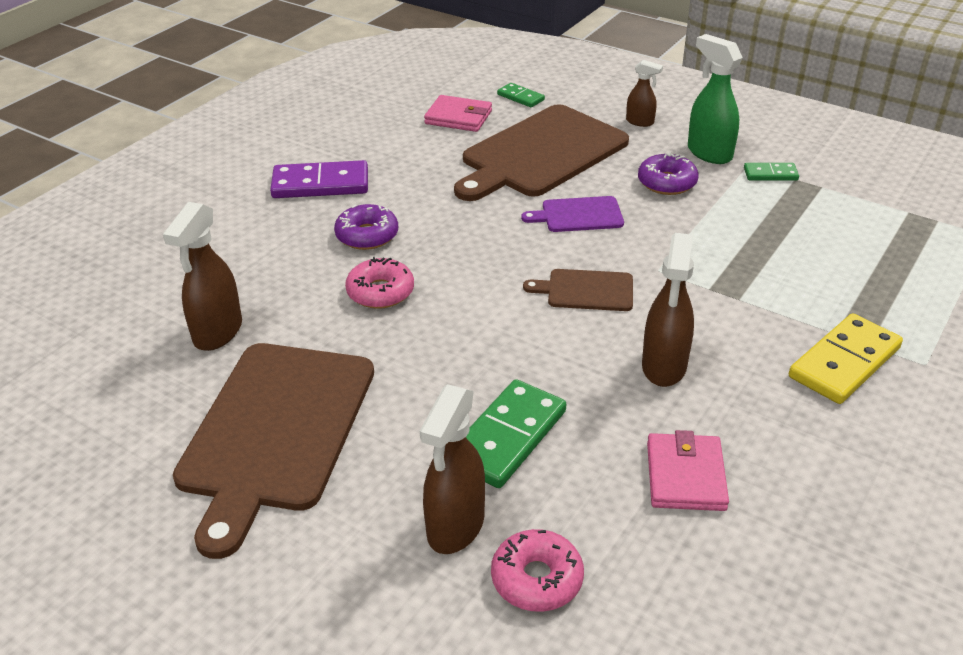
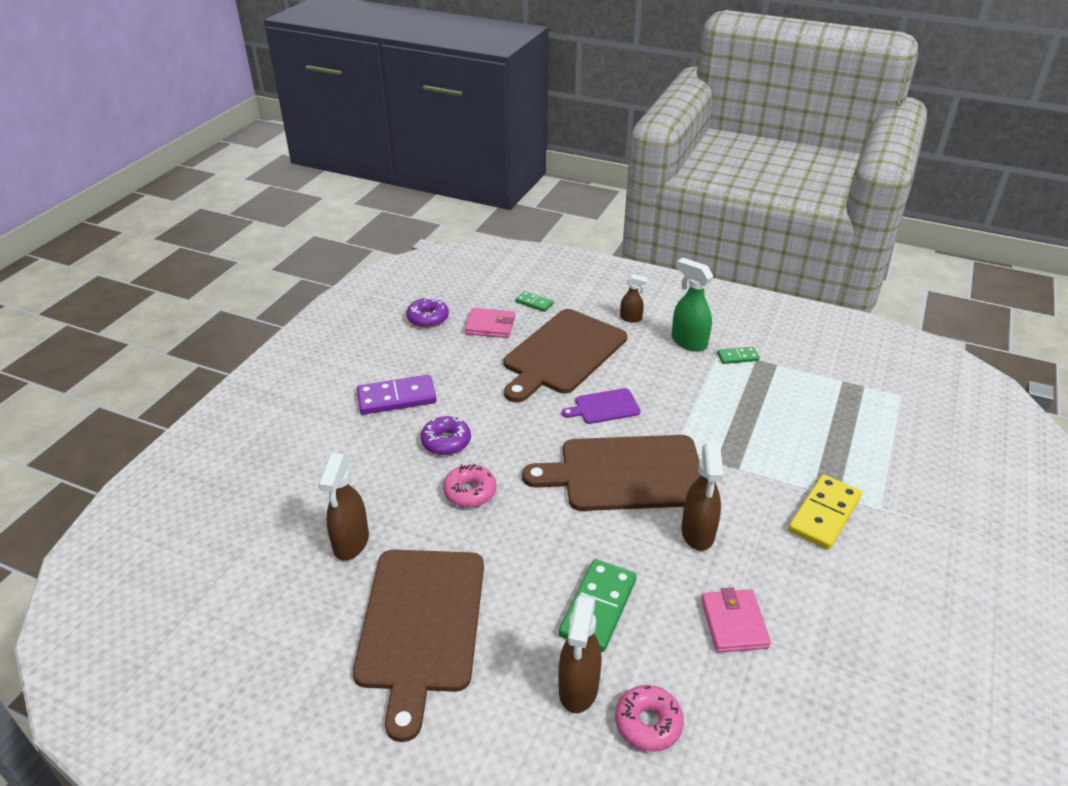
camera: 10 degrees left, 0 degrees up
brown cutting board [523,269,633,311] -> brown cutting board [522,435,700,511], size x2.15
purple donut [638,152,698,195] -> purple donut moved to [406,296,449,328]

